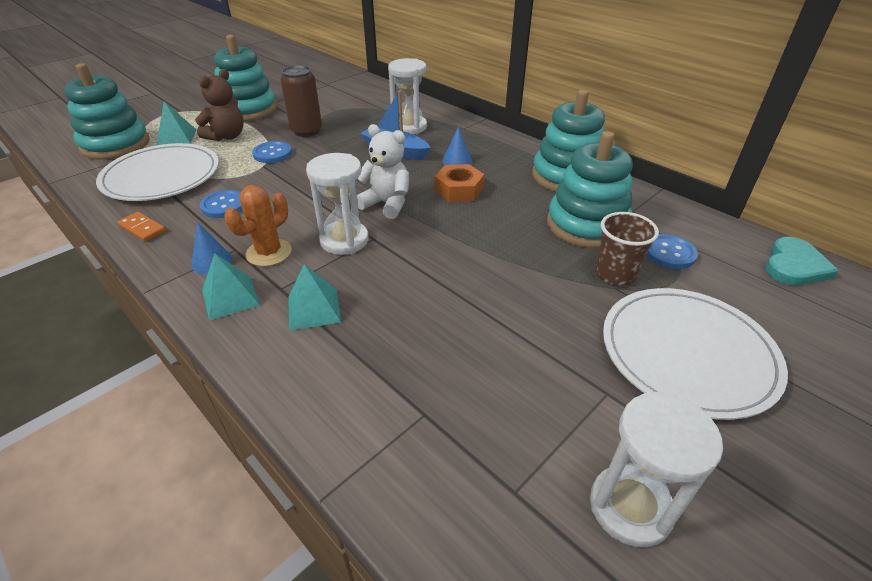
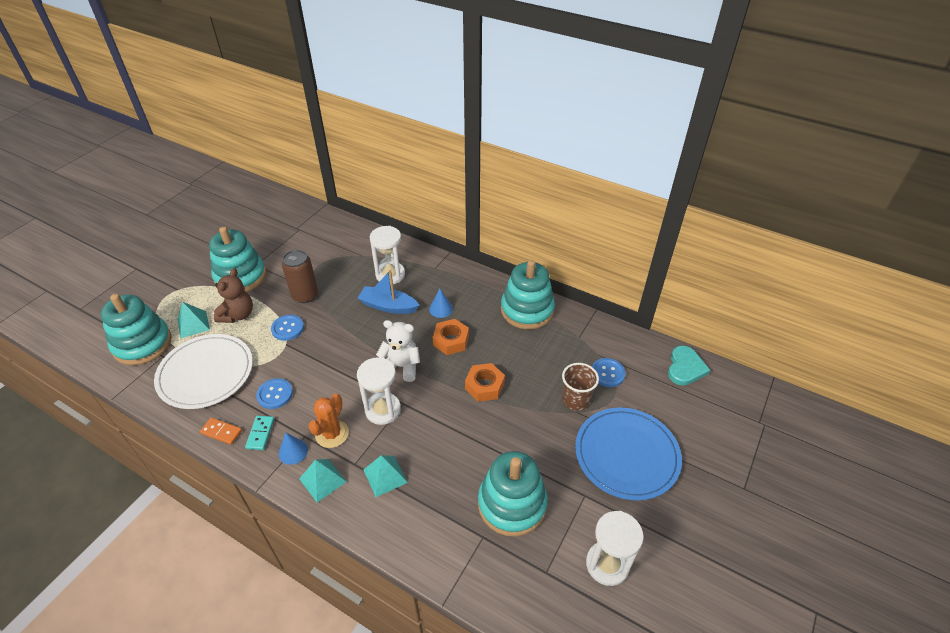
camera: 15 degrees left, 5 degrees up
turquoise stacking toy [547,131,633,248] -> turquoise stacking toy moved to [478,451,548,537]
white plate [603,288,788,420] -> blue plate [575,407,682,501]
none -> turquoise domino [245,416,274,450]
none -> orange nut [465,363,505,402]

